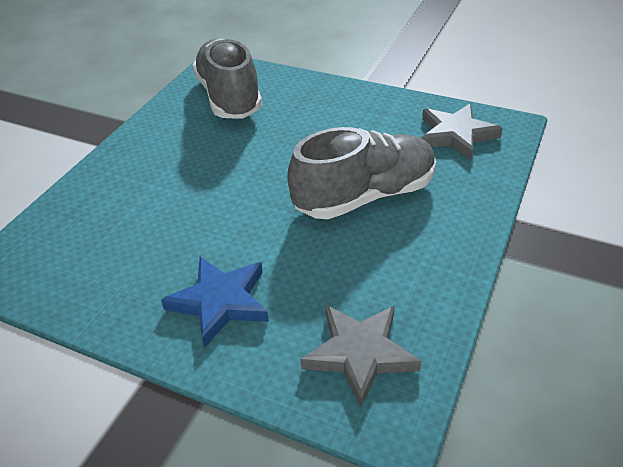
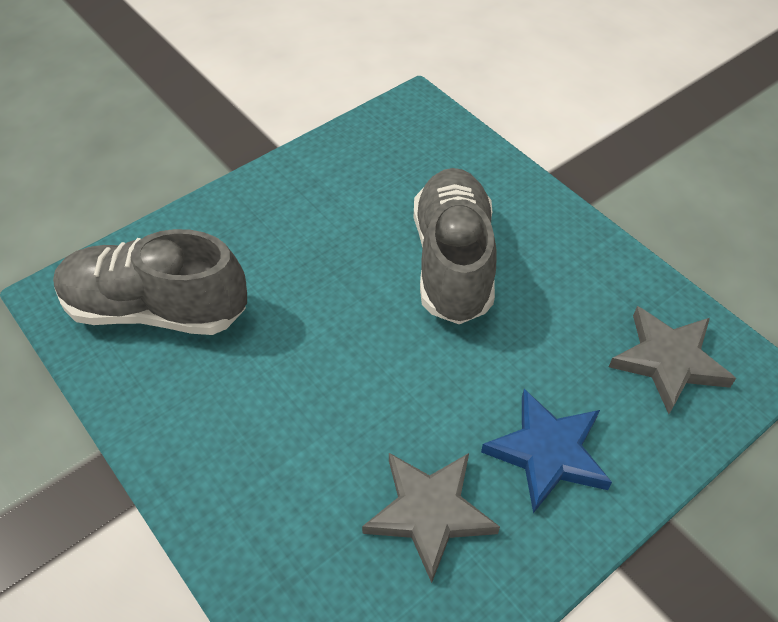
camera: 65 degrees left, 10 degrees up
grey star [422,103,503,161] -> grey star moved to [362,453,500,583]

